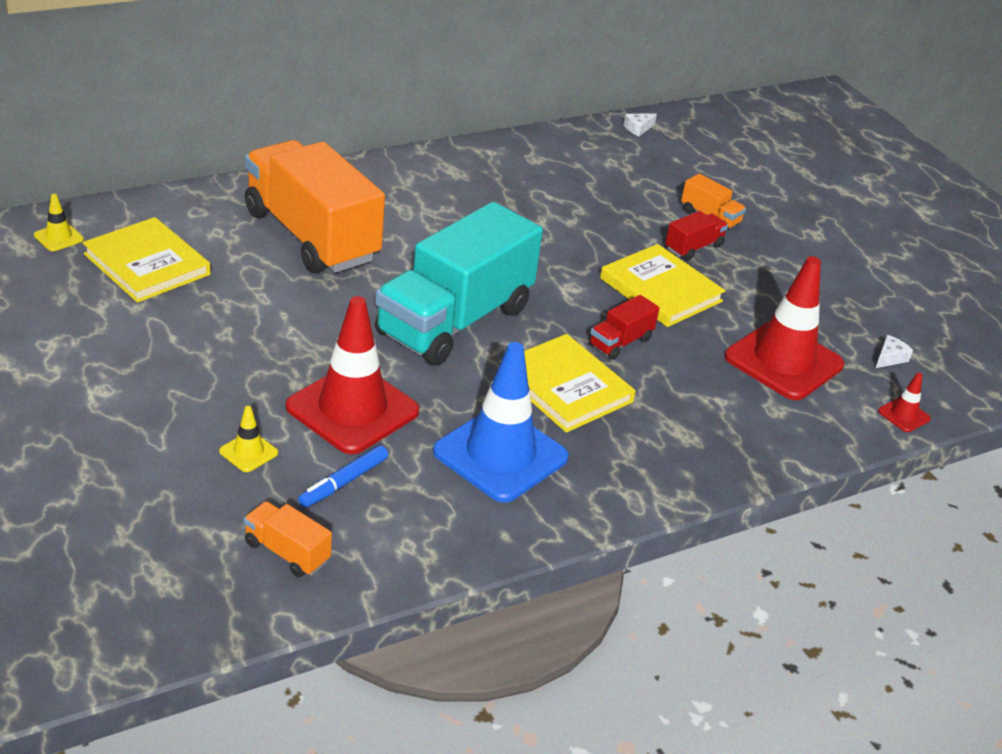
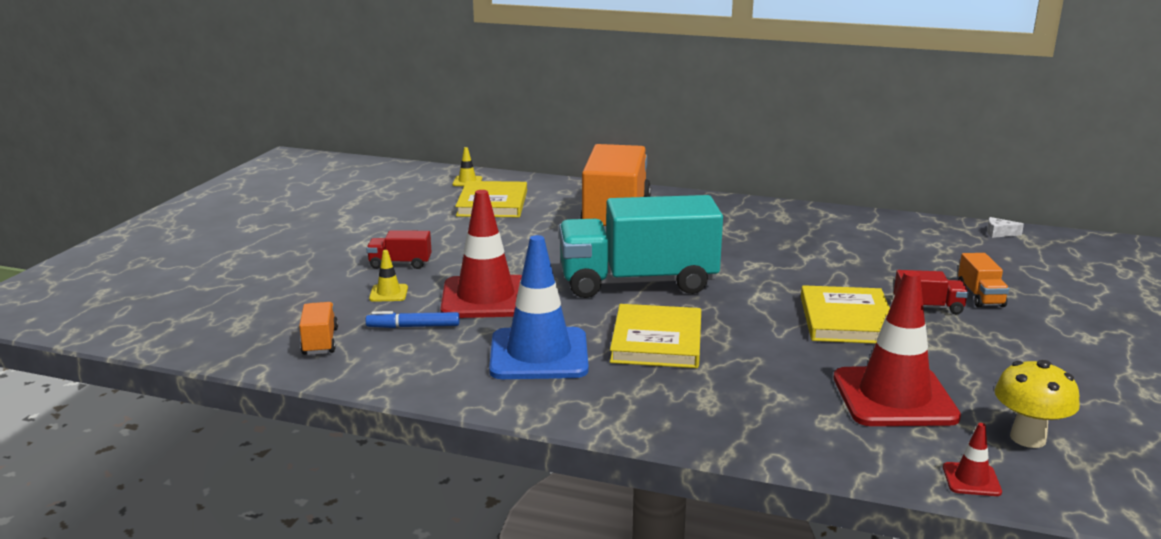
camera: 50 degrees right, 15 degrees down
red truck [589,295,660,360] -> red truck moved to [366,230,432,269]
white cheese [876,335,913,368] -> yellow mushroom [994,360,1080,448]

